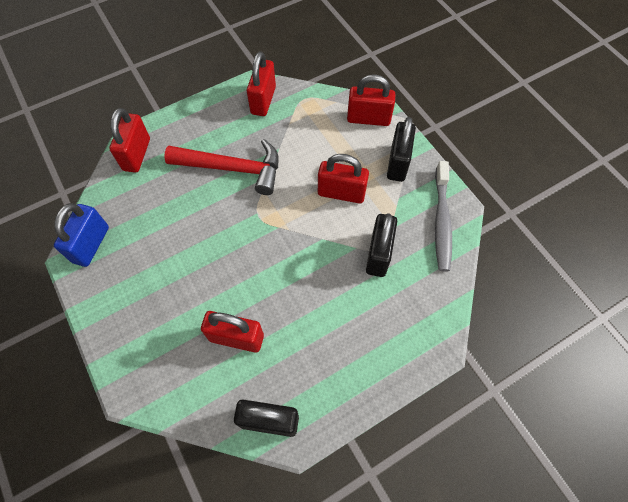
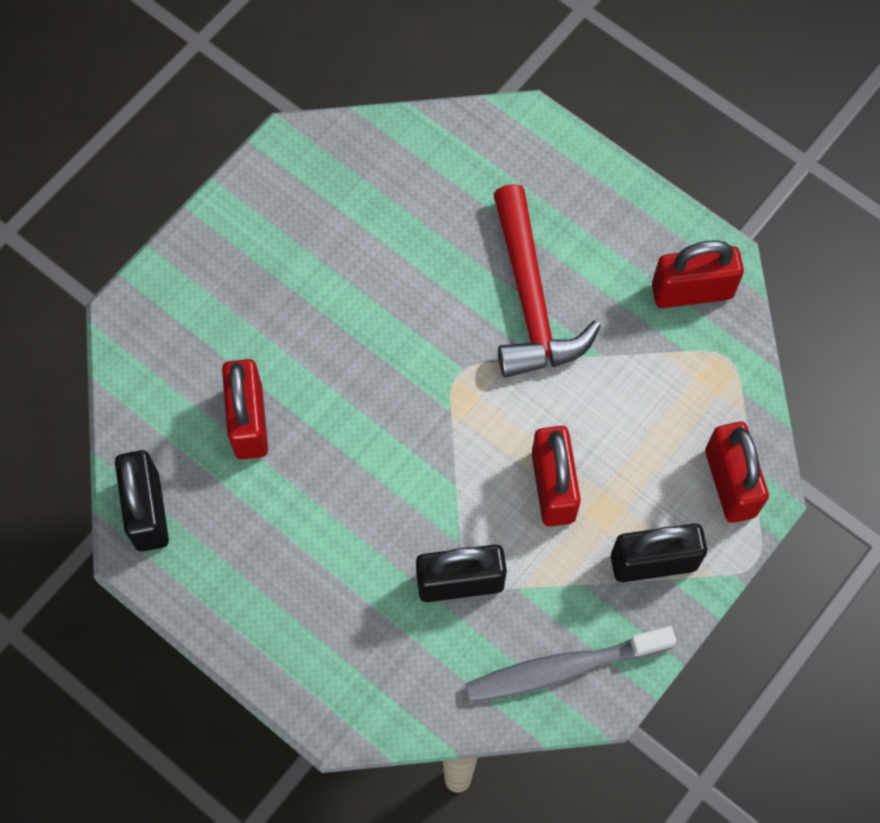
camera: 70 degrees right, 5 degrees up
blue padlock [54,203,109,267] -> none
red padlock [109,108,150,173] -> none

